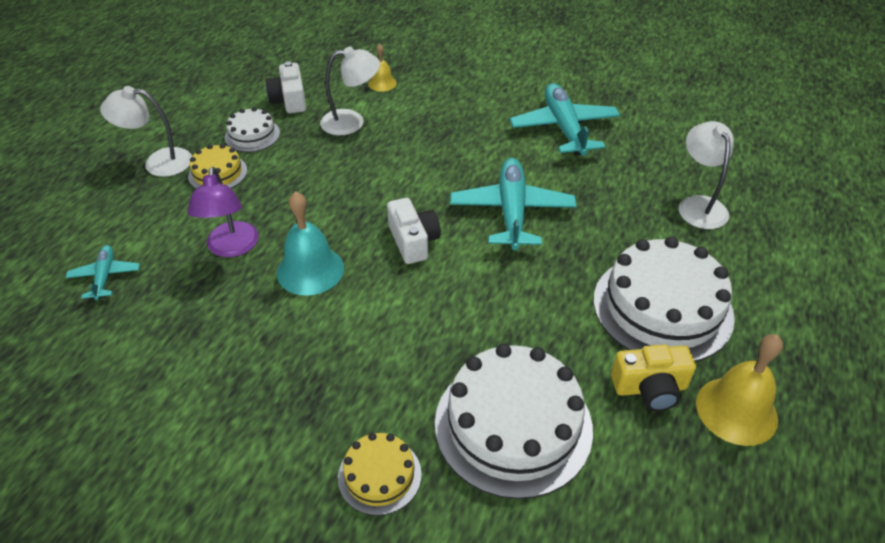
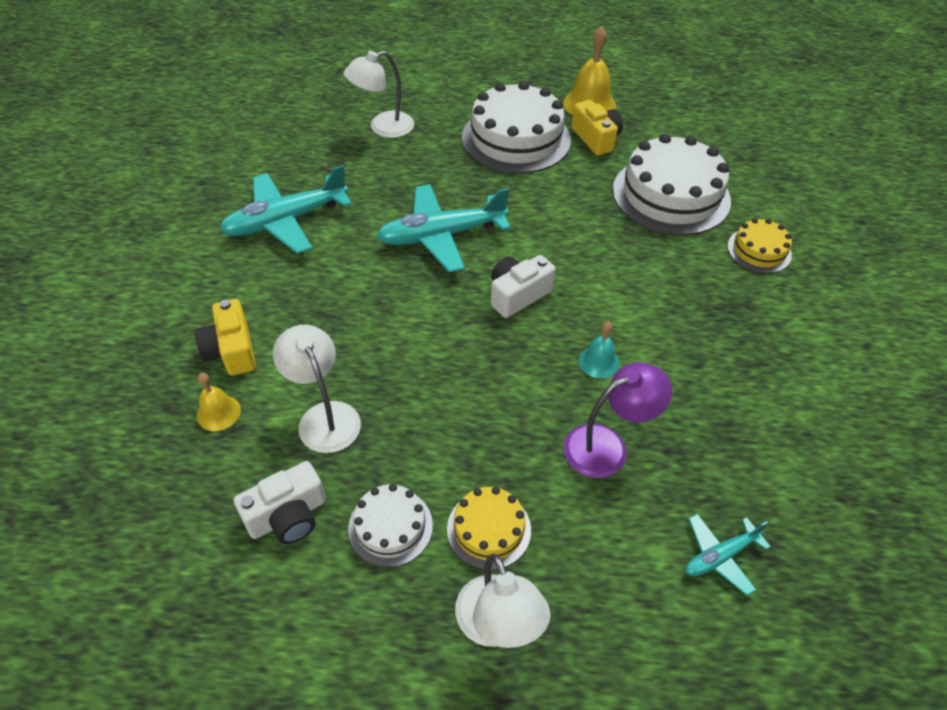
camera: 110 degrees left, 5 degrees up
turquoise bell [277,191,344,296] -> turquoise bell [579,321,619,378], size x0.56
none -> yellow camera [195,299,256,376]

